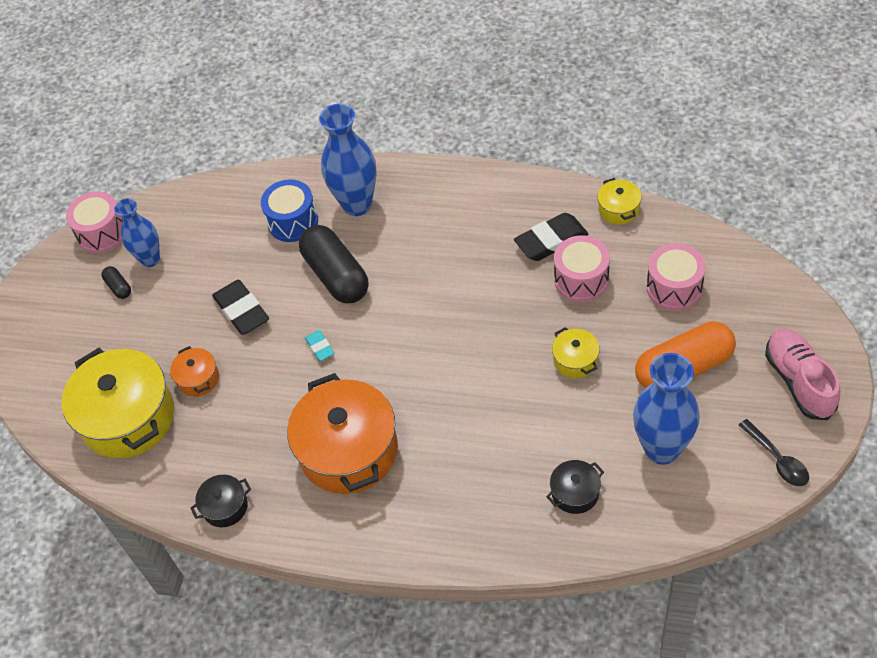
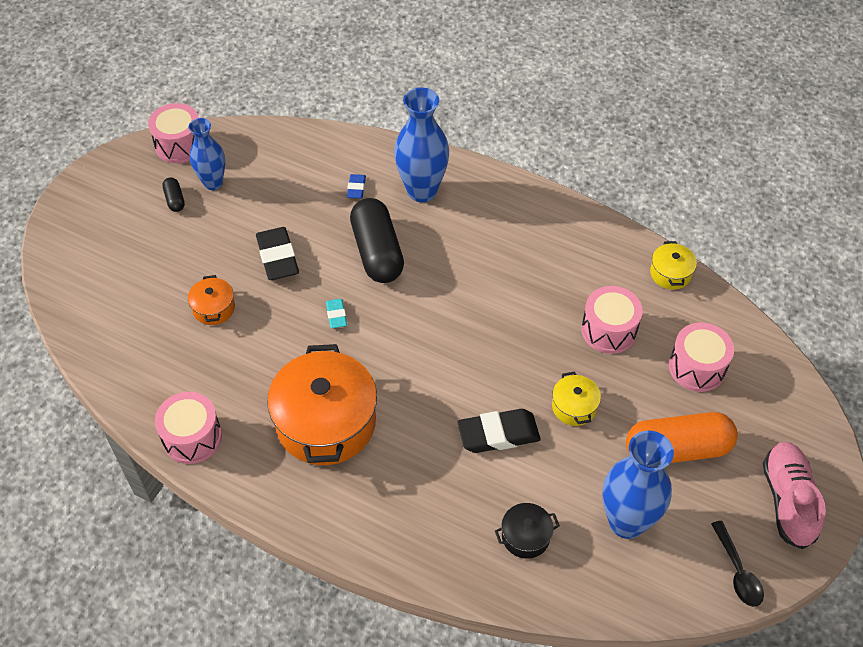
camera: 10 degrees right, 0 degrees up
yellow pot [62,348,174,458] -> none
black pot [190,475,251,527] -> pink drum [155,392,222,464]
blue drum [261,180,318,242] -> blue eraser [347,174,366,199]
black eraser [514,213,588,261] -> black eraser moved to [458,409,541,453]

